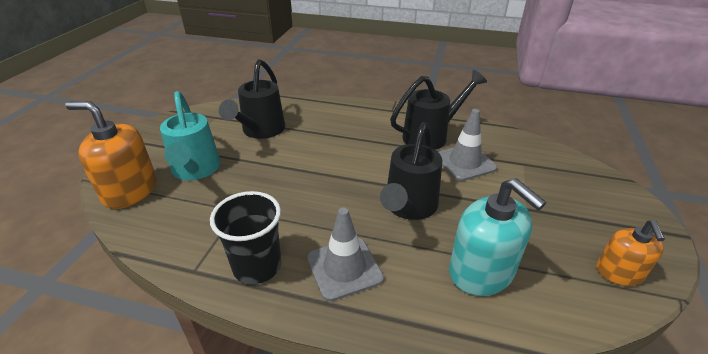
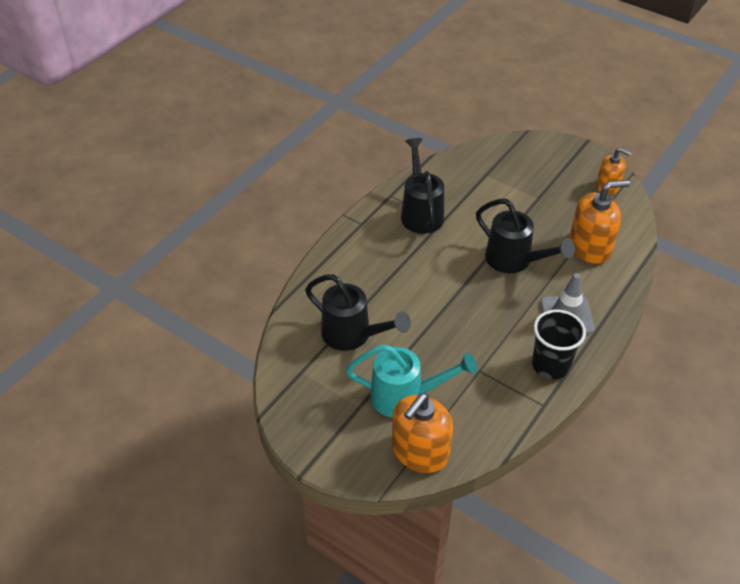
camera: 70 degrees left, 10 degrees up
grey traffic cone [438,109,497,181] -> none
turquoise soap dispenser [449,178,546,296] -> orange soap dispenser [569,180,630,264]

